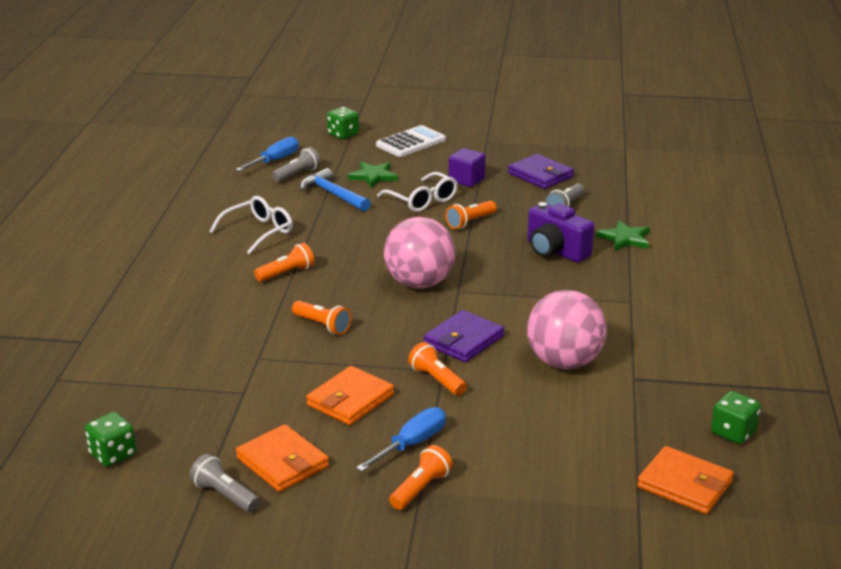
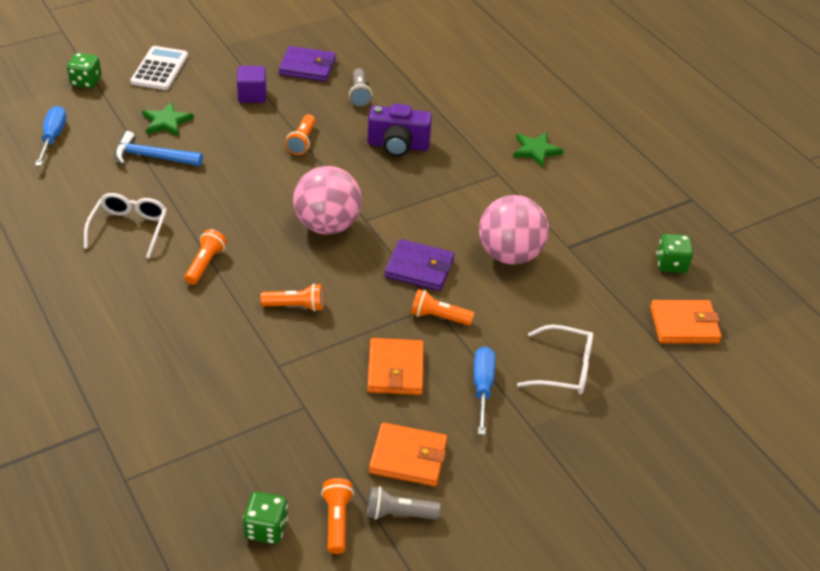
camera: 40 degrees left, 15 degrees up
grey flashlight [272,147,320,182] -> none
white glasses [377,172,458,212] -> white glasses moved to [517,325,593,395]
orange flashlight [389,445,453,510] -> orange flashlight moved to [321,478,354,554]
purple wallet [424,310,504,362] -> purple wallet turned 75 degrees counterclockwise [384,239,455,291]
green star [596,220,650,251] -> green star moved to [513,132,564,168]

